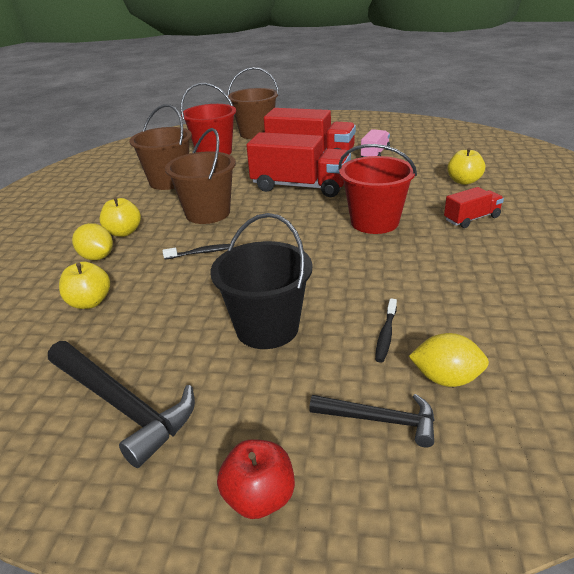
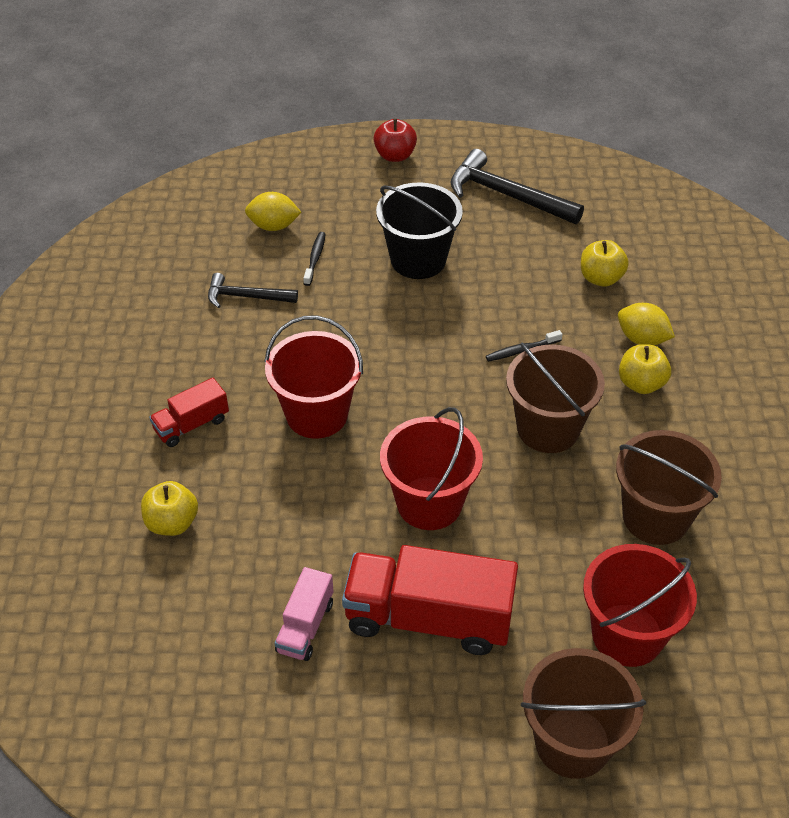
camera: 170 degrees right, 15 degrees up
red truck [246,132,351,197] -> red bucket [380,407,483,530]
black hammer [309,394,435,448] -> black hammer moved to [208,273,298,308]

